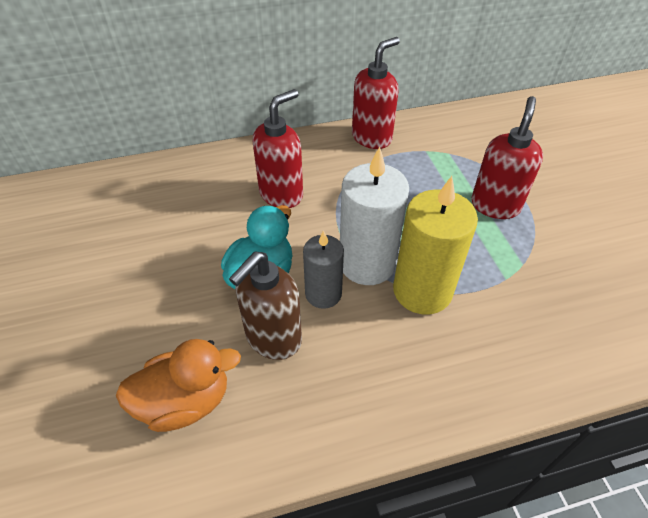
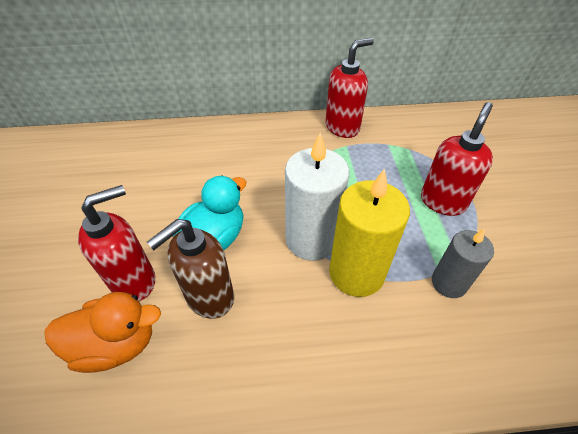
camera: 10 degrees right, 0 degrees up
red soap dispenser [253,89,303,208] -> red soap dispenser moved to [78,185,155,301]
grey candle [303,230,344,309] -> grey candle moved to [432,229,494,298]

